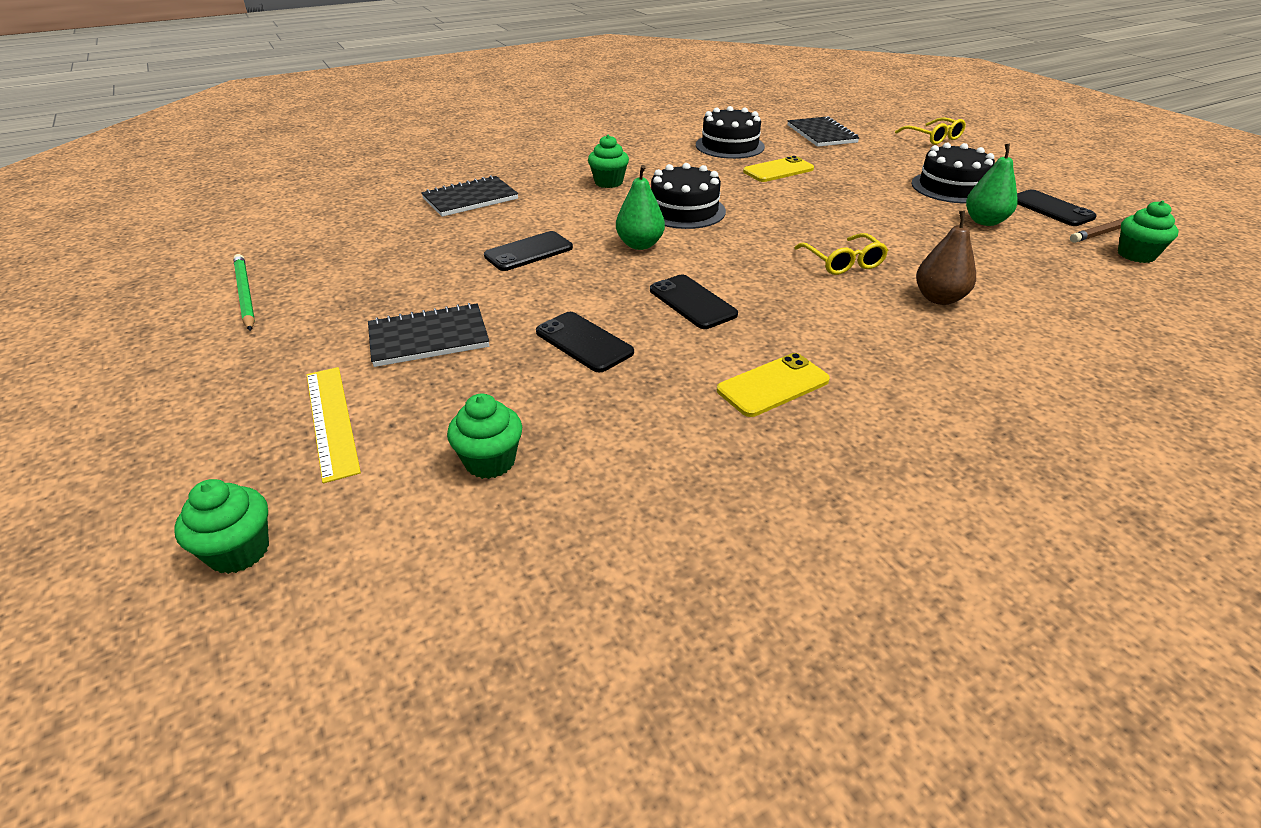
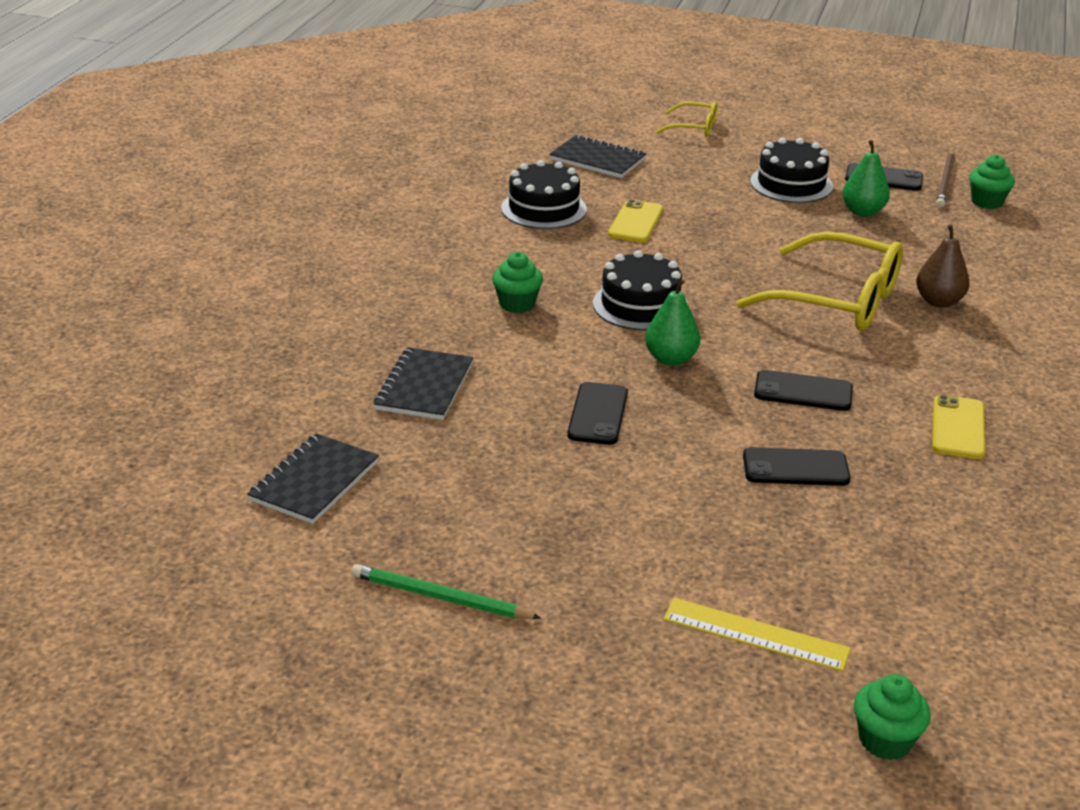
camera: 45 degrees left, 5 degrees down
black notebook [368,303,489,367] -> black notebook moved to [247,433,379,524]
green cupcake [447,394,522,479] -> none
yellow glasses [794,233,888,275] -> yellow glasses [737,231,903,331], size x1.97

